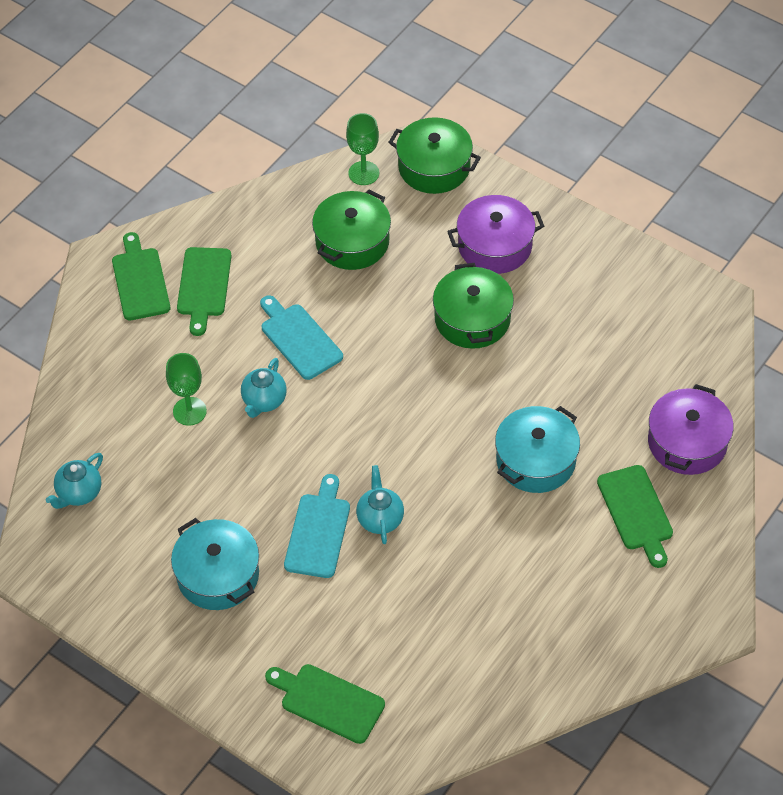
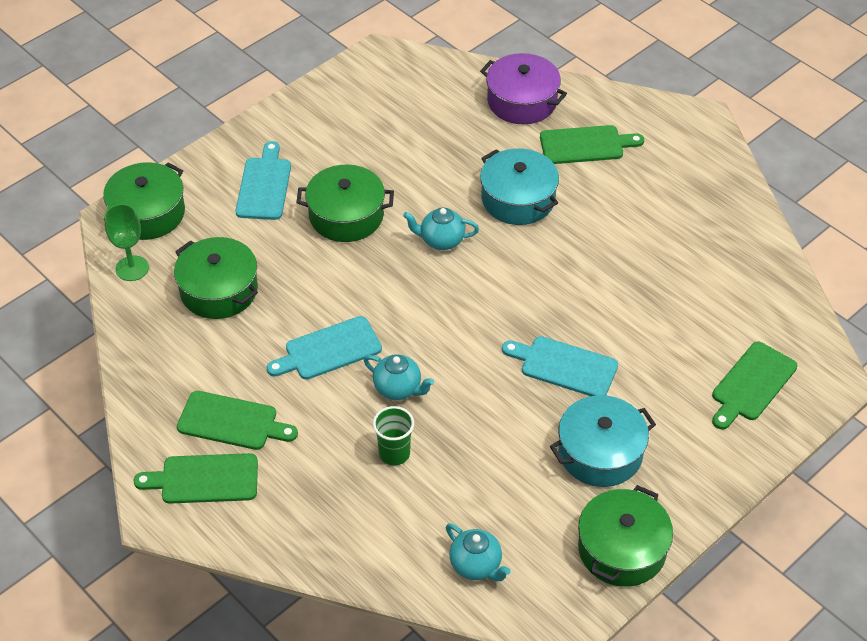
camera: 80 degrees left, 5 degrees down
green goblet [166,353,207,426] -> green cup [373,406,414,466]
turquoise teapot [356,465,404,544] -> turquoise teapot moved to [403,207,479,250]
purple pot [447,195,544,274] -> turquoise cutting board [235,141,291,220]
none -> green pot [578,485,673,587]

